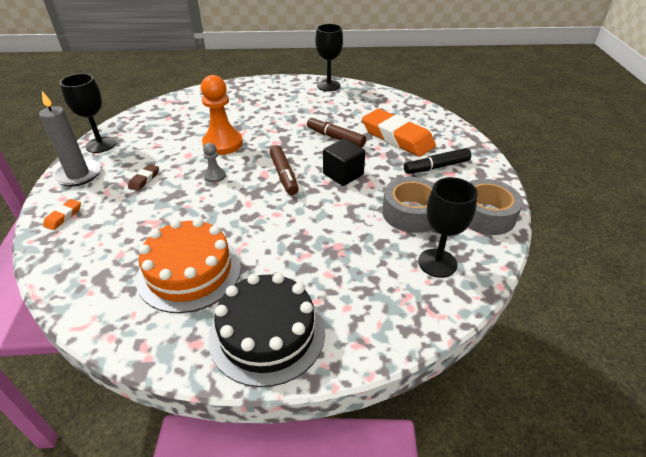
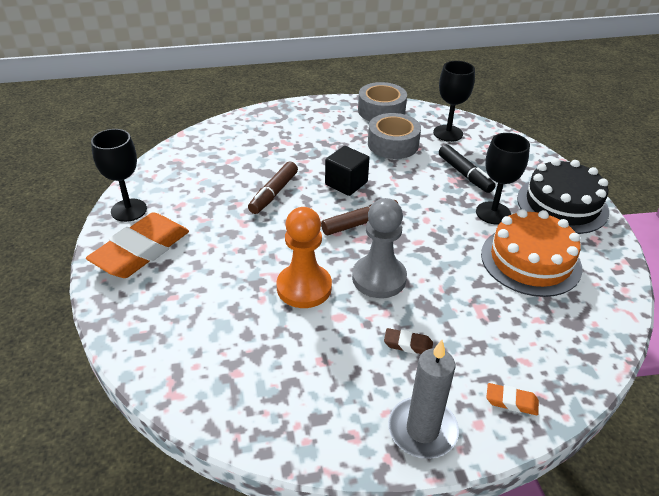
camera: 100 degrees left, 0 degrees up
black goblet [60,73,116,153] -> black goblet moved to [476,133,530,225]
grey pawn [203,143,226,183] -> grey pawn [352,198,407,298], size x2.03
orange eraser [362,109,436,157] -> orange eraser moved to [86,212,189,278]
black marker [404,148,471,174] -> black marker moved to [439,144,496,193]

